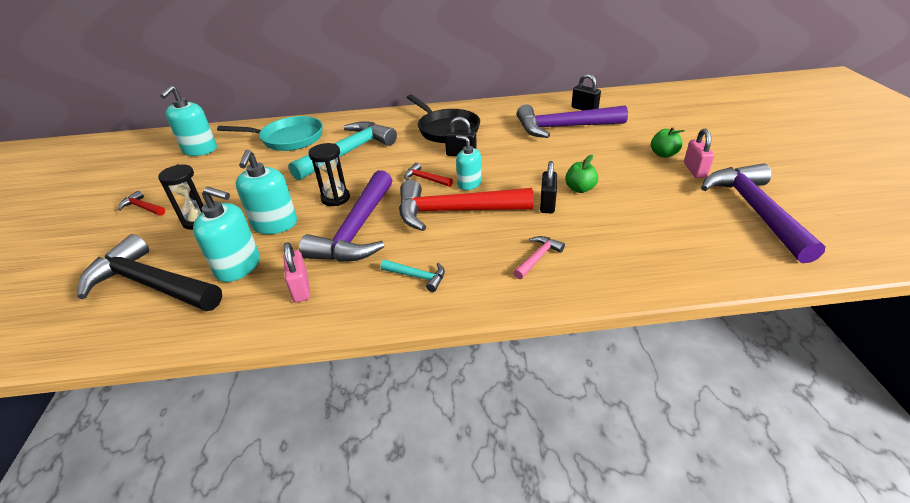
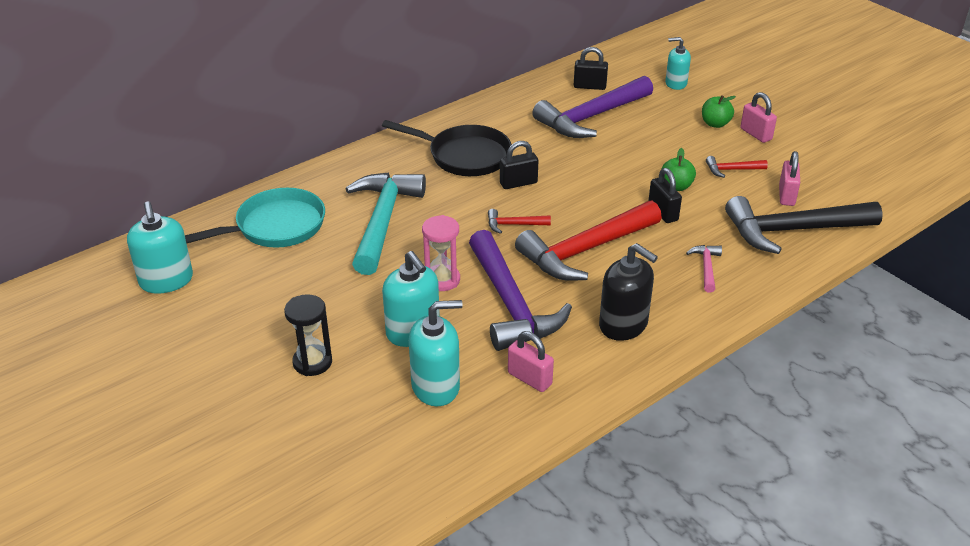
camera: 35 degrees left, 0 degrees up
black hammer [78,234,222,311] -> black hammer moved to [725,196,883,254]
red hammer [118,191,165,216] -> red hammer moved to [706,156,768,178]
black hourglass [309,143,350,206] -> pink hourglass [422,215,460,291]
turquoise hammer [380,260,445,292] -> black soap dispenser [599,243,658,341]
turquoise soap dispenser [456,135,482,190] -> turquoise soap dispenser moved to [665,37,691,90]
purple hammer [701,163,826,263] -> none
none -> pink padlock [779,151,800,206]

